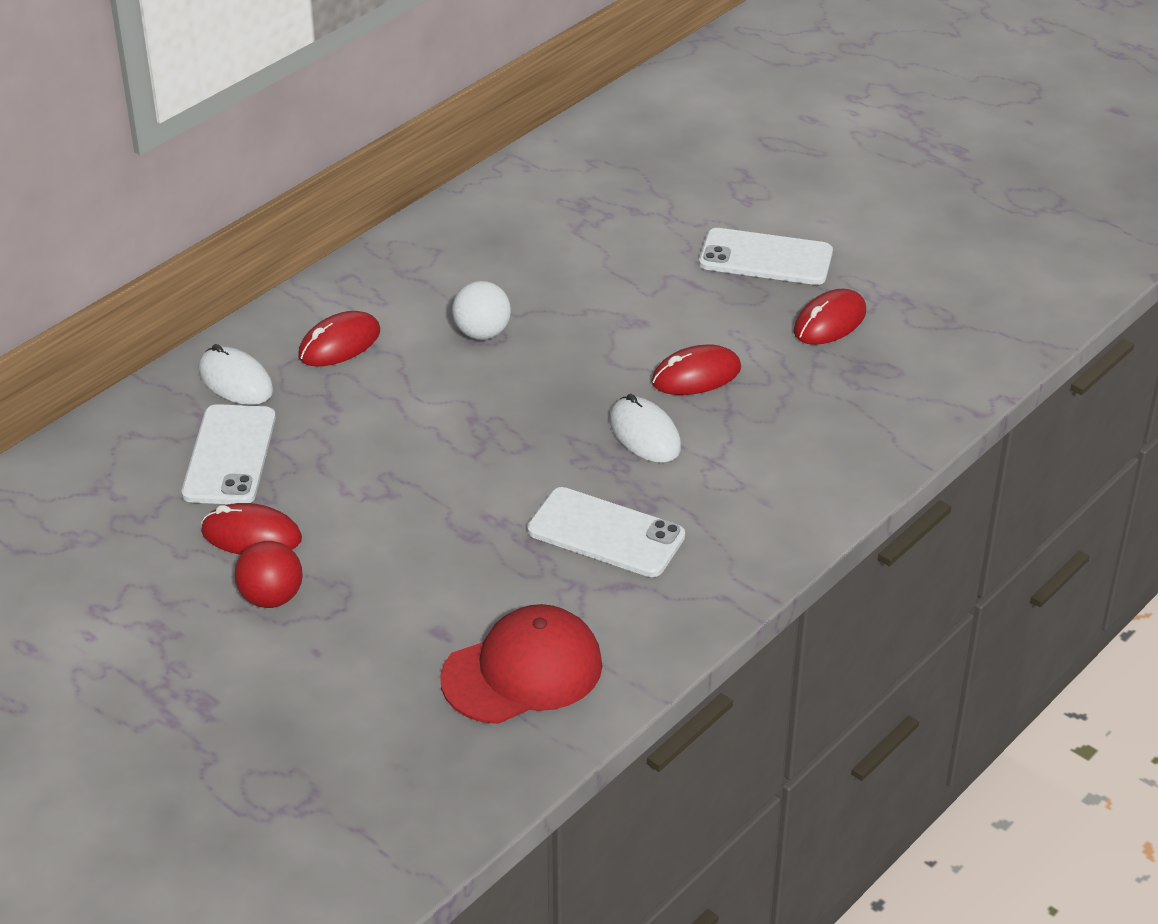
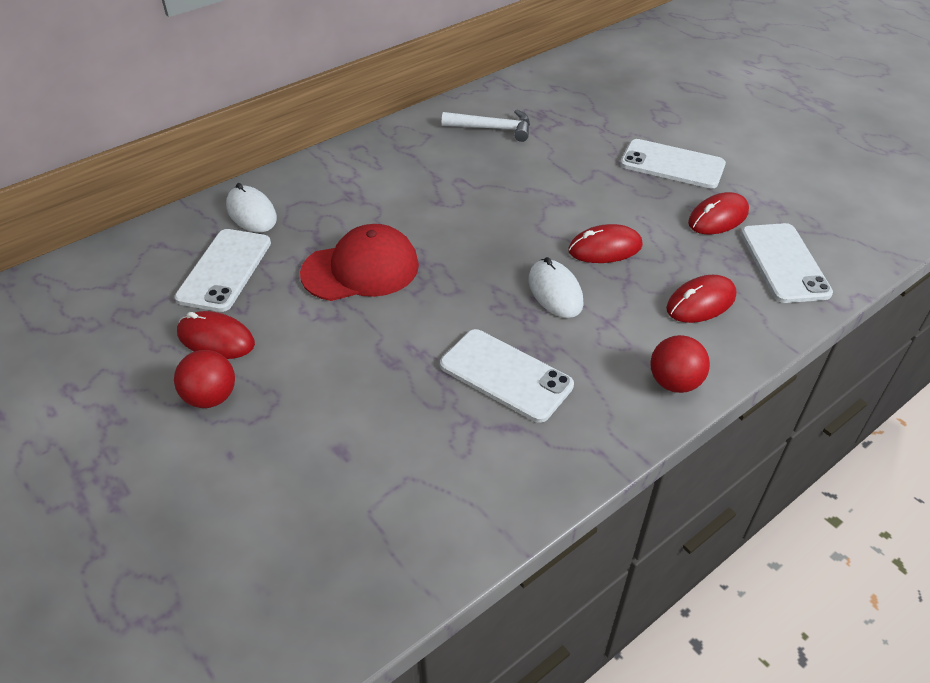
camera: 10 degrees right, 5 degrees up
red mouse [298,311,380,367] -> red mouse moved to [666,275,736,323]
red cap [440,604,602,724] -> red cap moved to [300,224,419,301]
white ball [452,281,511,340] -> none
none -> white hammer [442,110,530,142]
none -> red ball [650,335,710,393]
none -> white phone [741,223,833,303]

